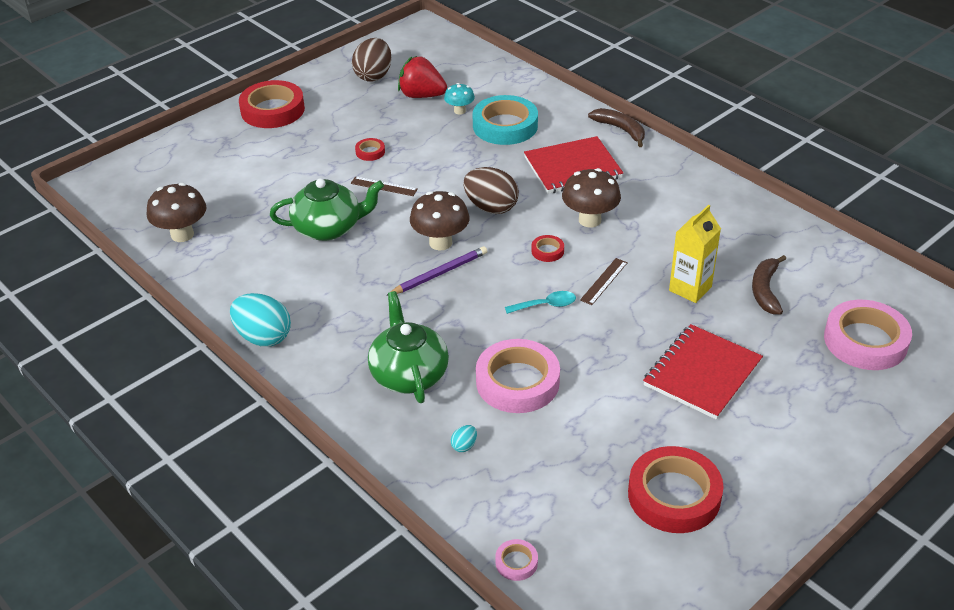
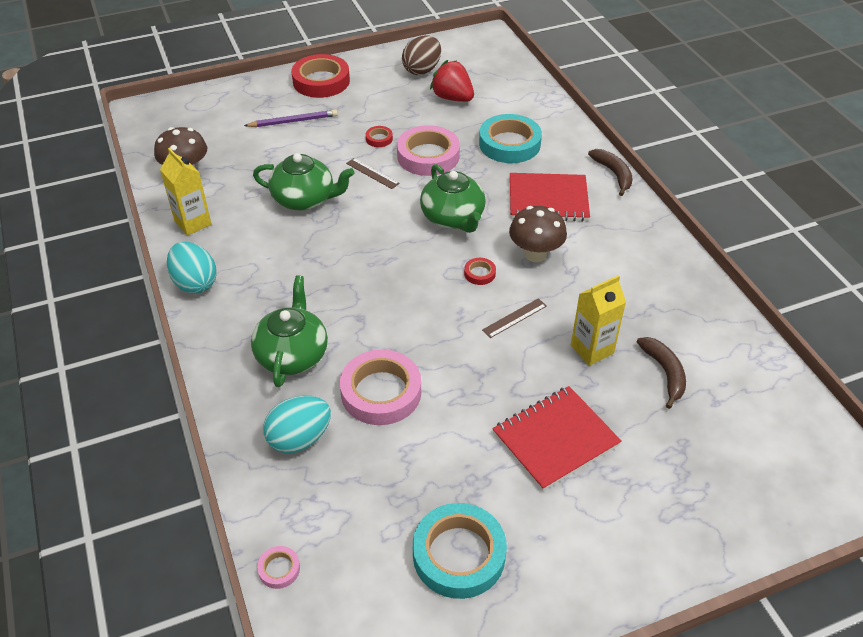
camera: 20 degrees right, 5 degrees up
purple pencil [387,246,487,295] -> purple pencil moved to [244,109,338,127]
brown mushroom [410,191,469,251] -> none
turquoise mushroom [444,83,475,115] -> none
turquoise egg [451,425,477,452] -> turquoise egg [263,396,331,453], size x2.34
brown egg [464,167,519,214] -> green teapot [420,164,486,233]
turquoise spoon [505,291,576,314] -> none
red tape [628,446,724,533] -> turquoise tape [413,503,507,599]
brown banana [752,255,786,315] -> brown banana turned 135 degrees clockwise [637,337,686,409]
pink tape [824,300,912,370] -> pink tape moved to [397,125,460,176]
none -> yellow carton [160,148,212,236]

